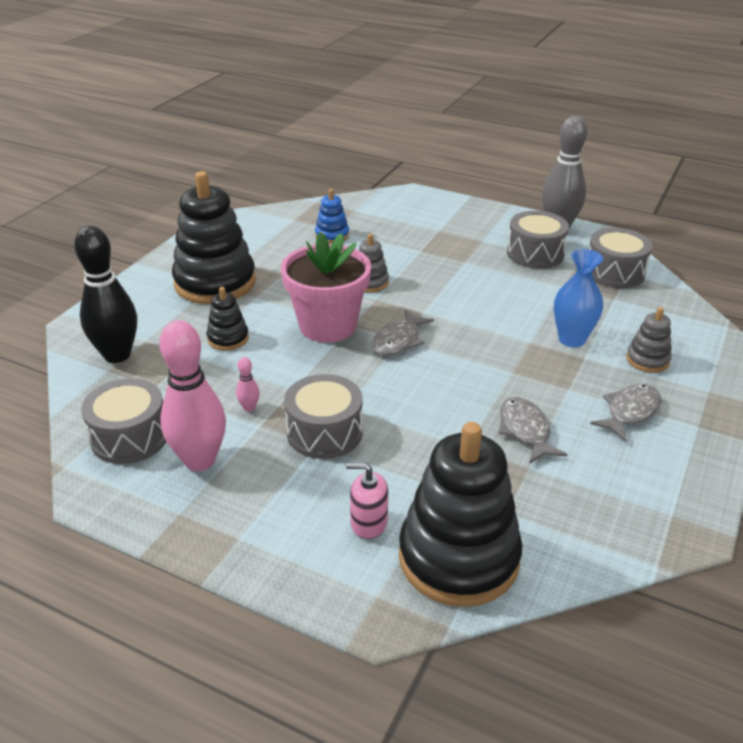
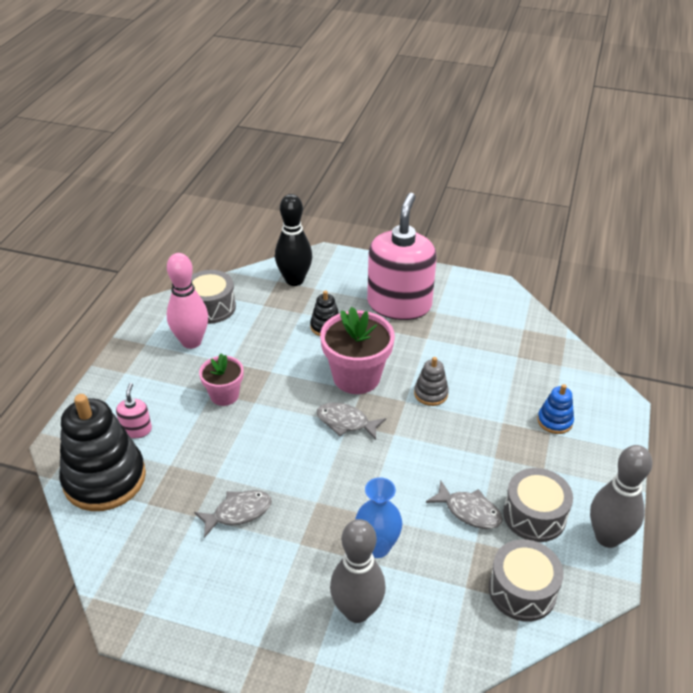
camera: 80 degrees right, 5 degrees up
black stacking toy [172,171,256,304] -> pink soap dispenser [367,193,437,320]
pink bowling pin [236,357,260,412] -> none
grey drum [284,374,363,459] -> pink flower pot [199,353,243,406]
blue stacking toy [315,189,349,244] -> blue stacking toy moved to [537,384,574,434]
grey fish [590,384,662,442] -> grey fish moved to [426,481,503,529]
grey stacking toy [626,307,672,373] -> grey bowling pin [330,519,386,623]

